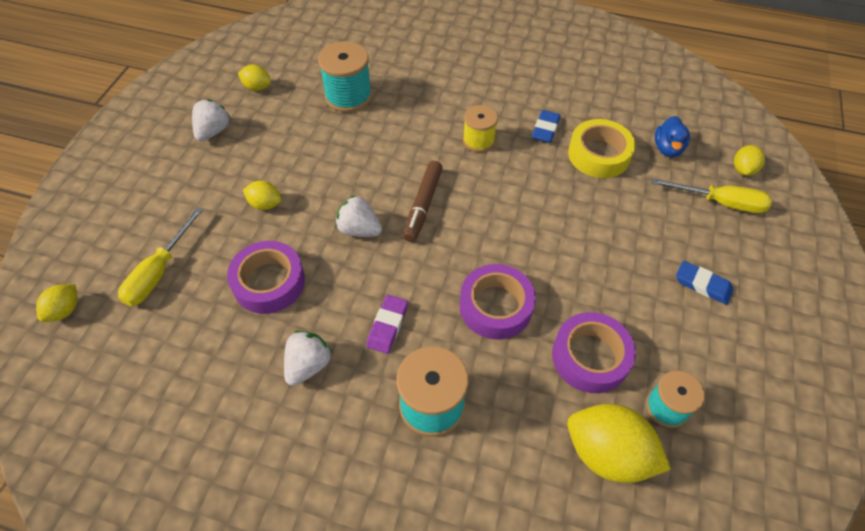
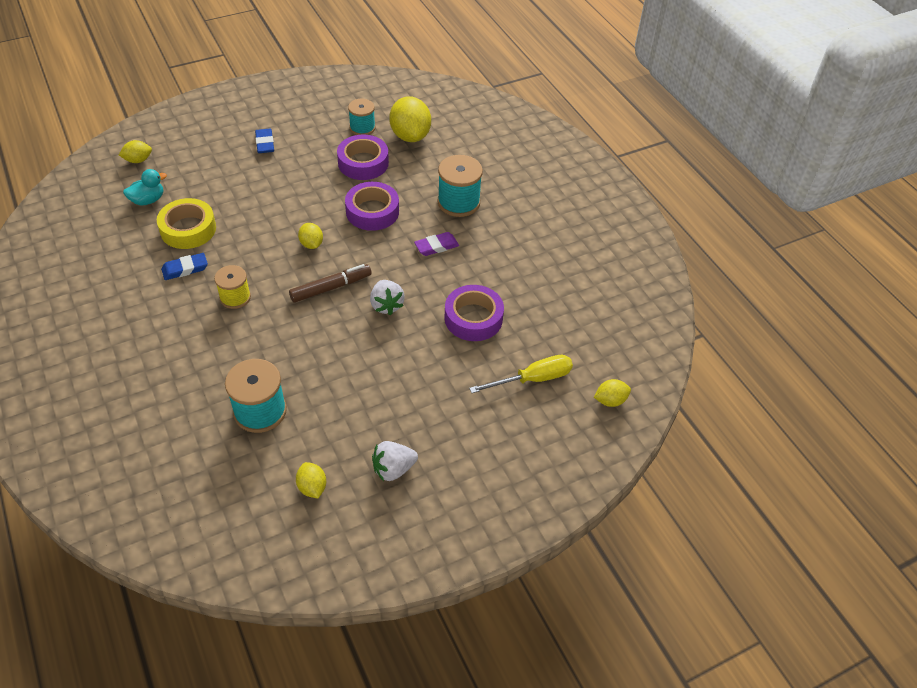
camera: 135 degrees left, 5 degrees down
yellow lemon [243,181,281,210] -> yellow lemon moved to [298,223,323,249]
white strawberry [284,331,333,386] -> none
yellow screwdriver [651,178,772,213] -> none
blue duck [655,116,690,157] -> turquoise duck [123,169,167,205]

